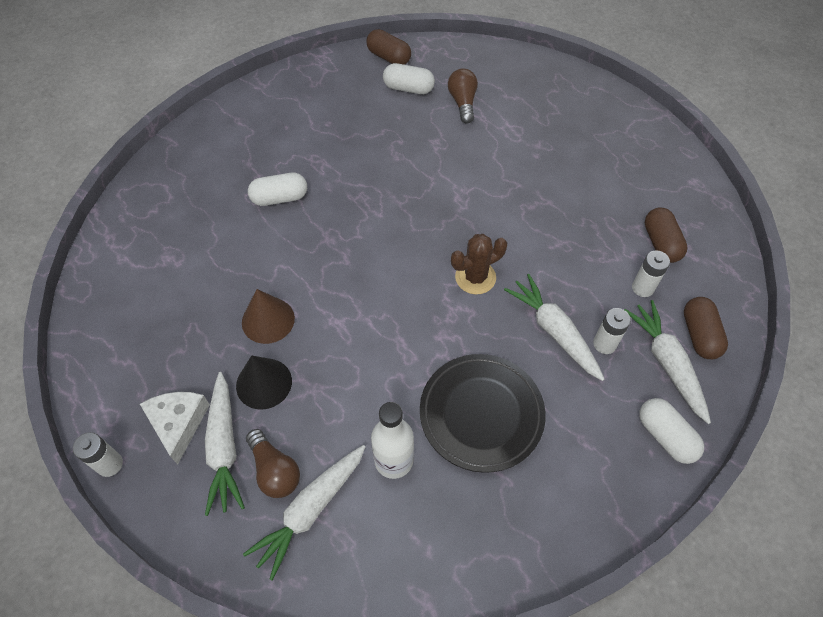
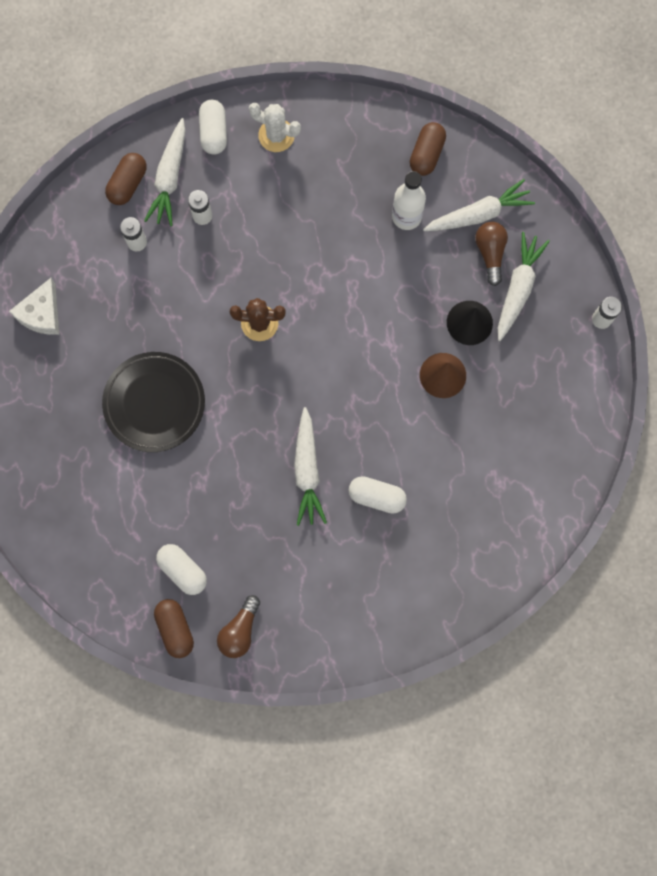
camera: 150 degrees left, 20 degrees up
white cheese [140,392,210,464] -> white cheese moved to [9,278,59,335]
black plate [420,354,546,473] -> black plate moved to [102,352,205,452]
brown light bulb [448,69,478,124] -> brown light bulb moved to [217,595,260,658]
white carrot [504,274,605,381] -> white carrot moved to [294,407,327,526]
brown capsule [645,207,688,263] -> brown capsule moved to [410,122,446,176]
none -> white cactus [249,103,301,152]

